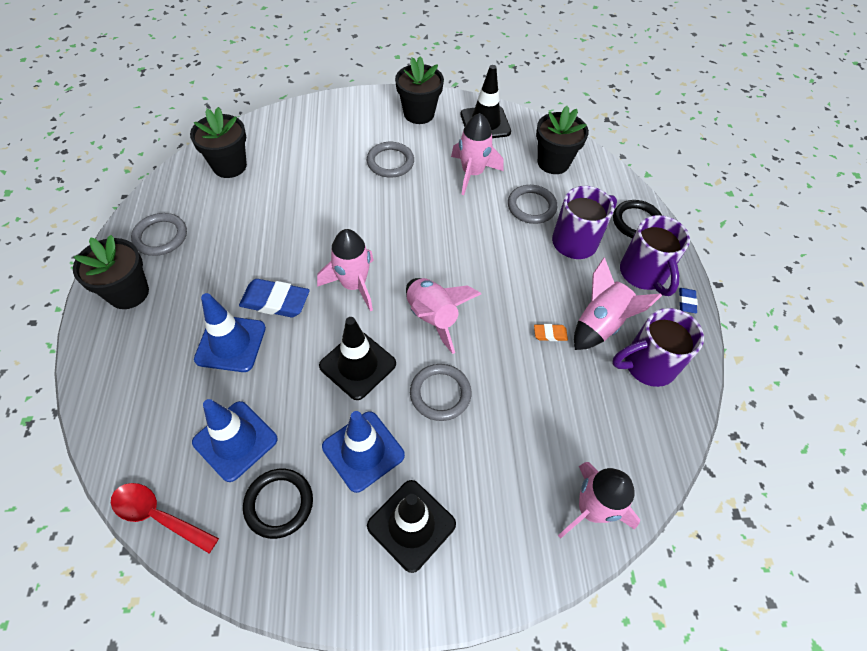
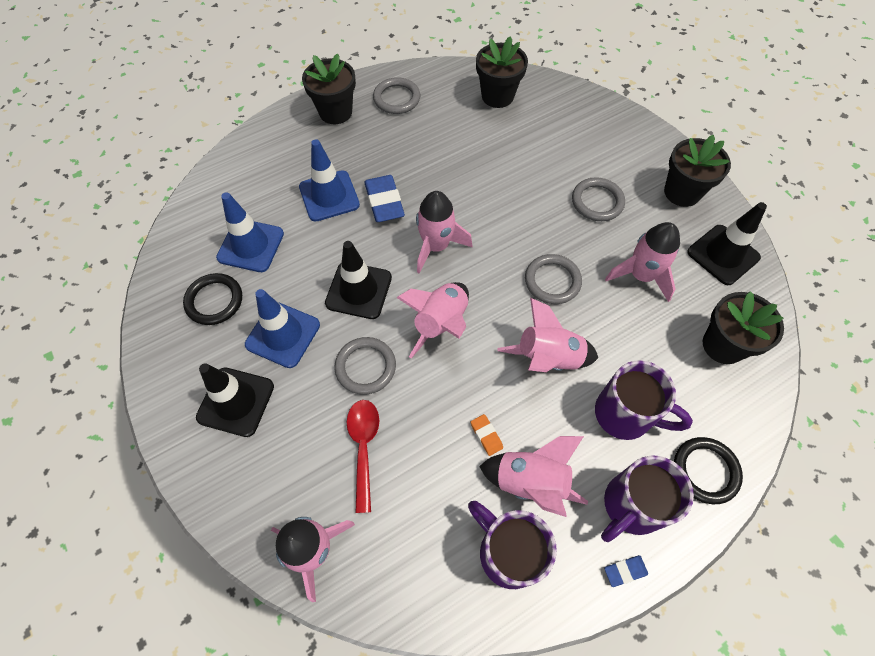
camera: 65 degrees right, 5 degrees up
red spoon [111,483,219,553] -> red spoon moved to [347,400,379,513]
grey ring [508,185,557,224] -> grey ring moved to [525,254,582,304]
none -> pink rocket [498,298,598,372]

